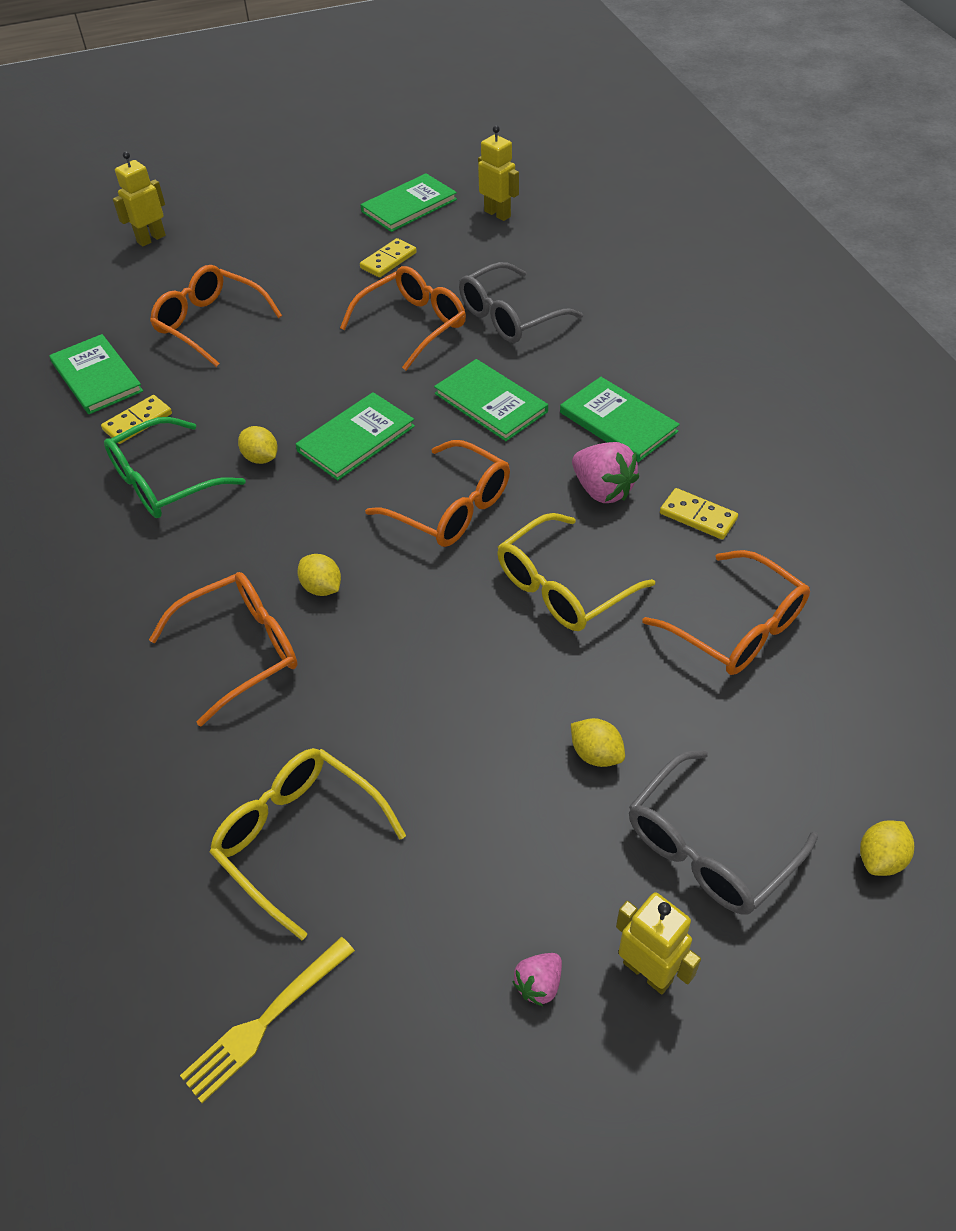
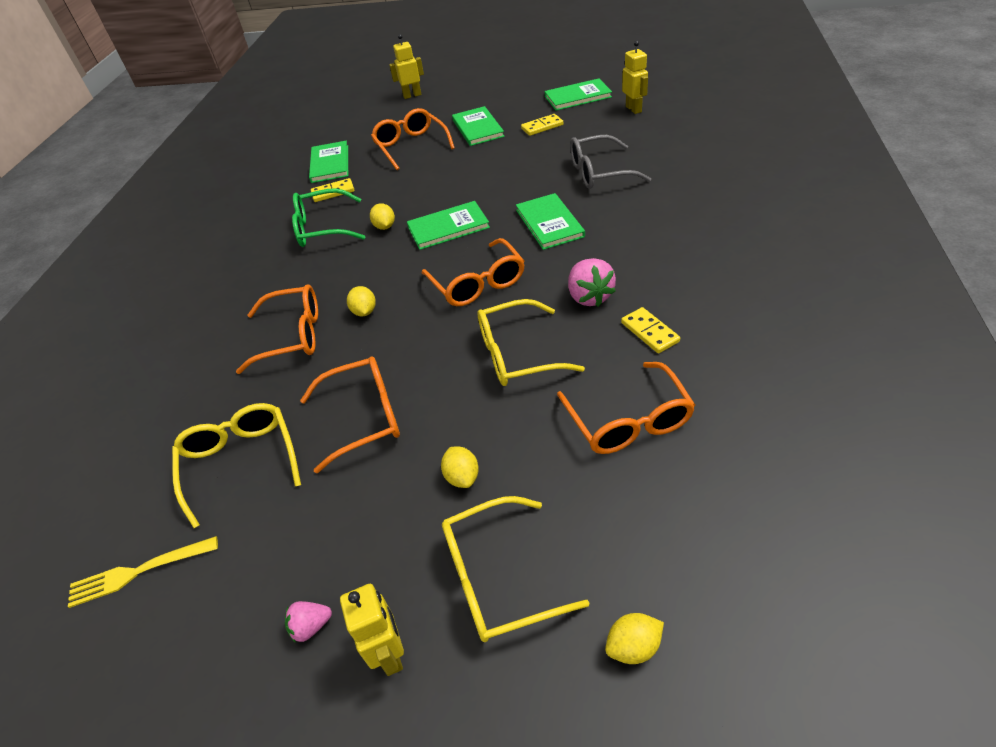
camera: 30 degrees right, 5 degrees down
orange glasses [340,266,466,370] -> orange glasses moved to [300,356,400,473]
green book [560,377,680,462] -> green book moved to [452,106,505,146]
grey glasses [629,750,818,915] -> yellow glasses [442,496,589,642]

